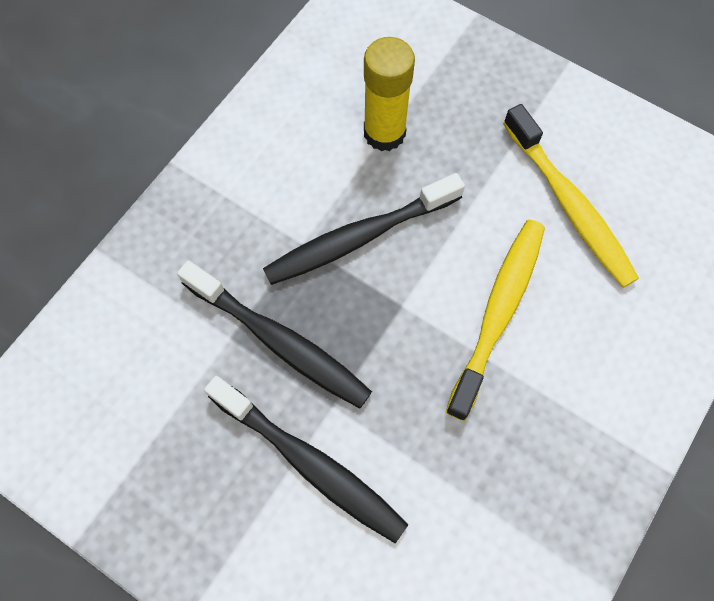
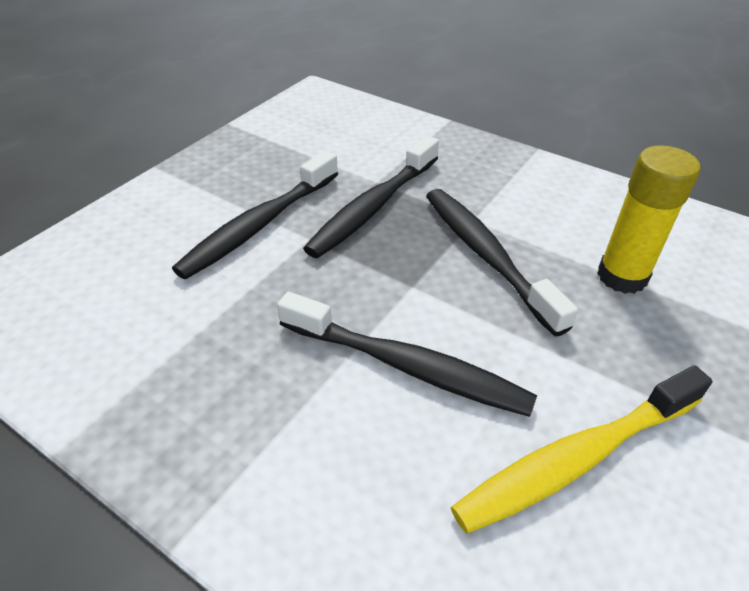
camera: 90 degrees right, 25 degrees down
yellow toothbrush [446,220,545,421] -> black toothbrush [277,291,537,417]

